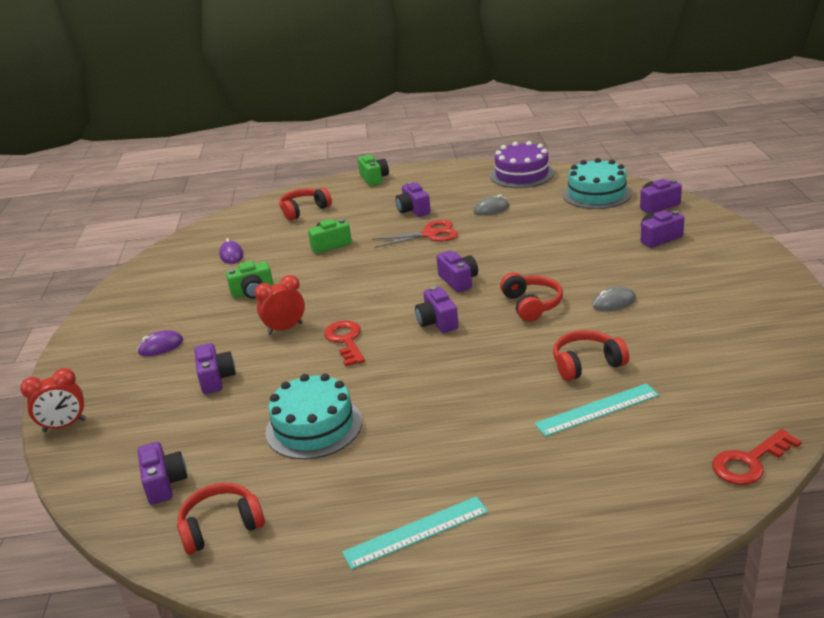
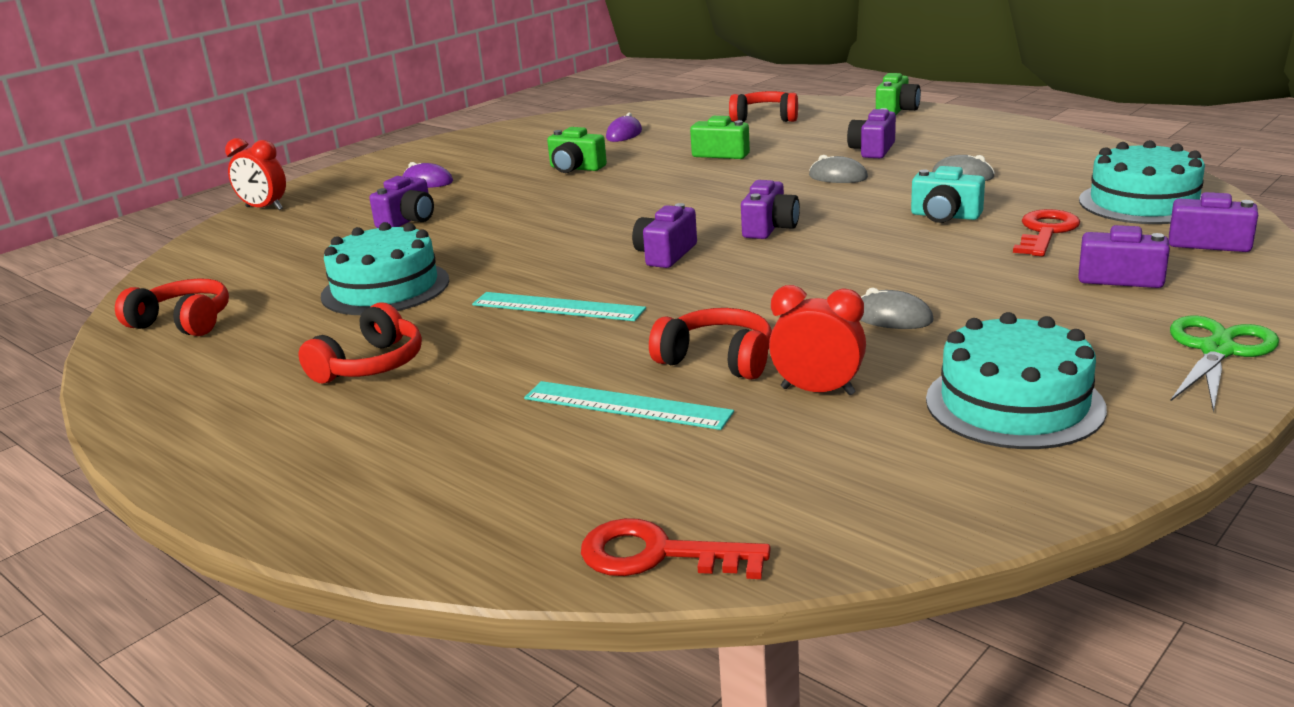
camera: 45 degrees right, 5 degrees down
purple camera [138,442,187,505] -> none
red clock [254,275,305,334] -> red clock moved to [769,285,866,395]
red key [324,321,365,367] -> red key moved to [1013,209,1080,256]
turquoise ruler [342,496,488,570] -> turquoise ruler moved to [472,292,646,321]
red scissors [372,220,458,248] -> grey mouse [809,155,868,183]
purple cake [490,141,554,188] -> none
red headphones [500,272,563,322] -> red headphones moved to [298,303,422,384]
none -> turquoise camera [911,166,985,223]
none -> turquoise cake [926,312,1107,449]
none -> green scissors [1170,316,1279,413]

